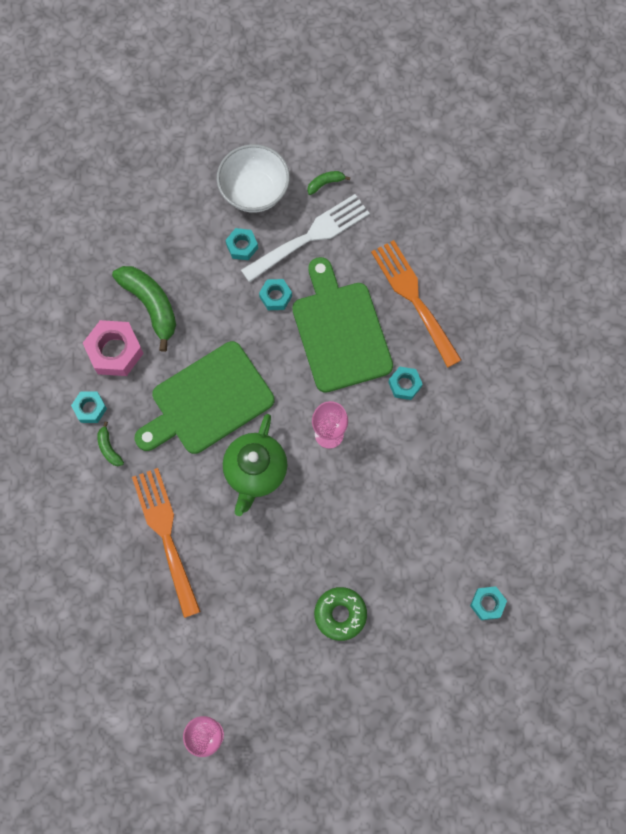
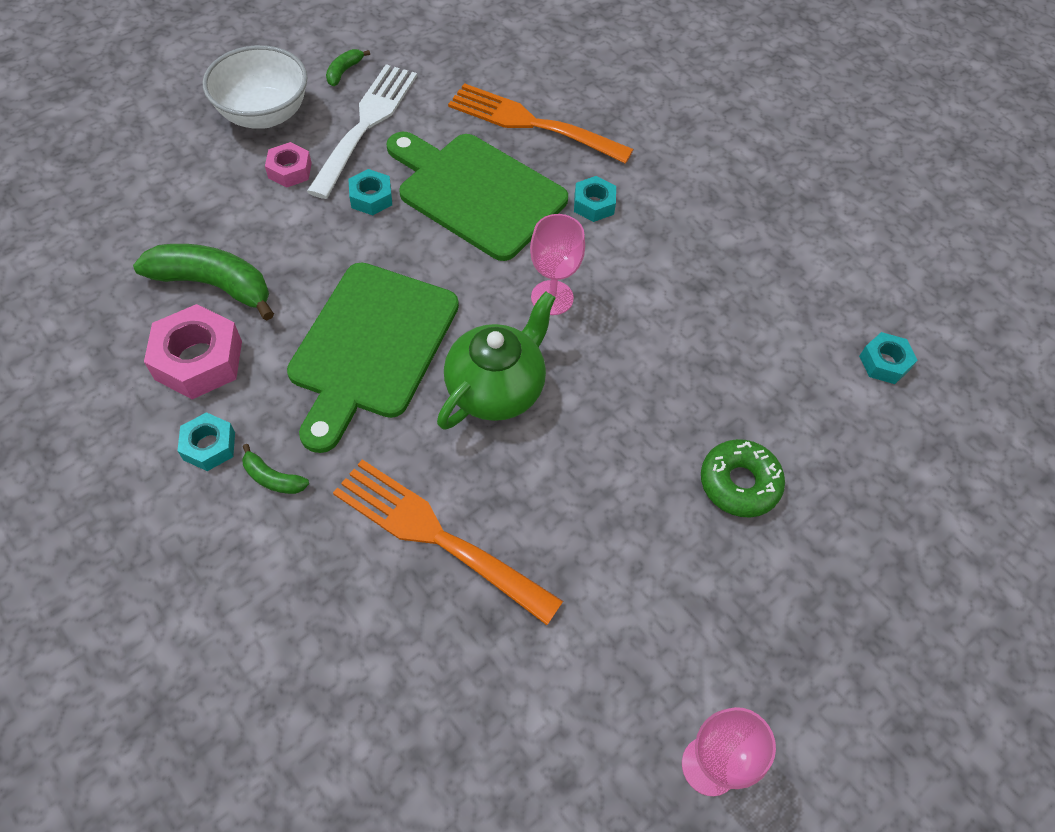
camera: 40 degrees left, 15 degrees down
green teapot [223,414,287,516] -> green teapot turned 120 degrees counterclockwise [437,291,556,430]
turquoise nut [225,228,258,260] -> pink nut [265,142,312,188]

